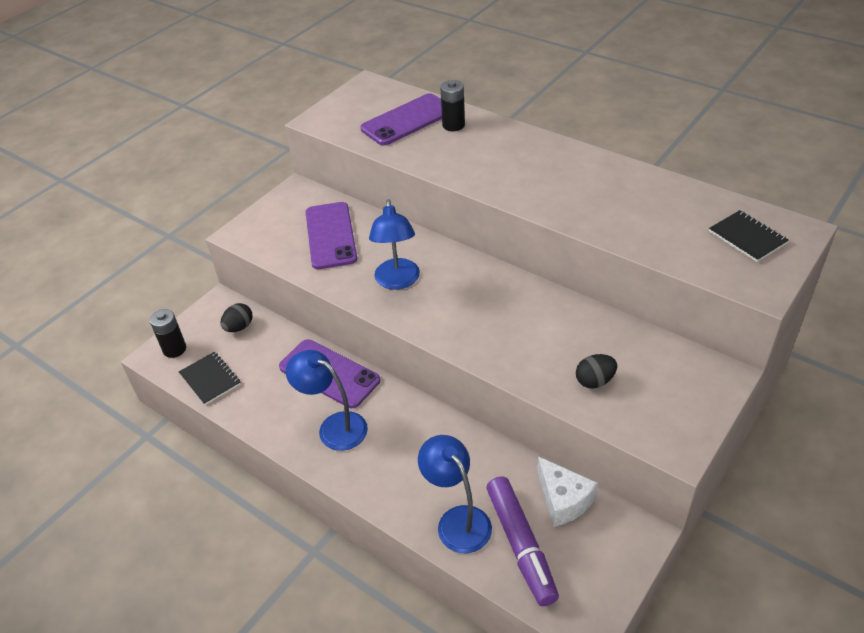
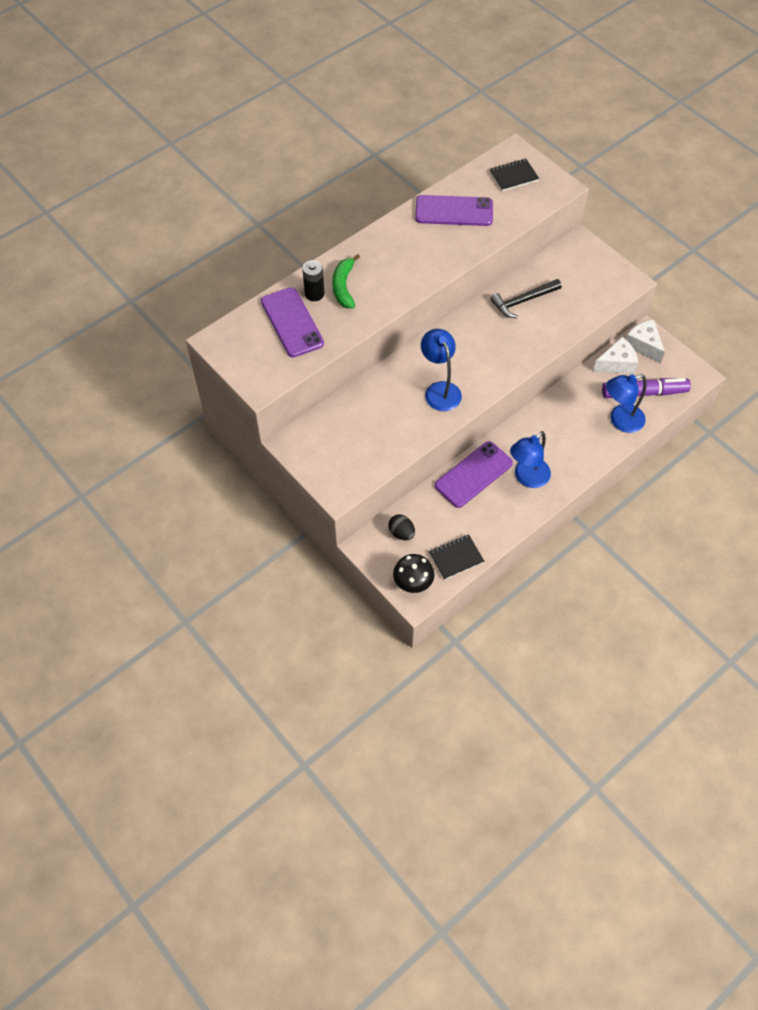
camera: 80 degrees left, 15 degrees up
black battery [150,309,186,358] -> black mushroom [393,554,434,593]
purple phone [306,202,357,269] -> purple phone moved to [415,195,493,226]
blue lamp [369,199,420,290] -> blue lamp turned 120 degrees counterclockwise [421,329,462,411]
black egg [576,354,617,389] -> none
none -> green banana [332,254,360,308]
none -> black hammer [490,279,562,318]
none -> white cheese [626,320,665,363]

